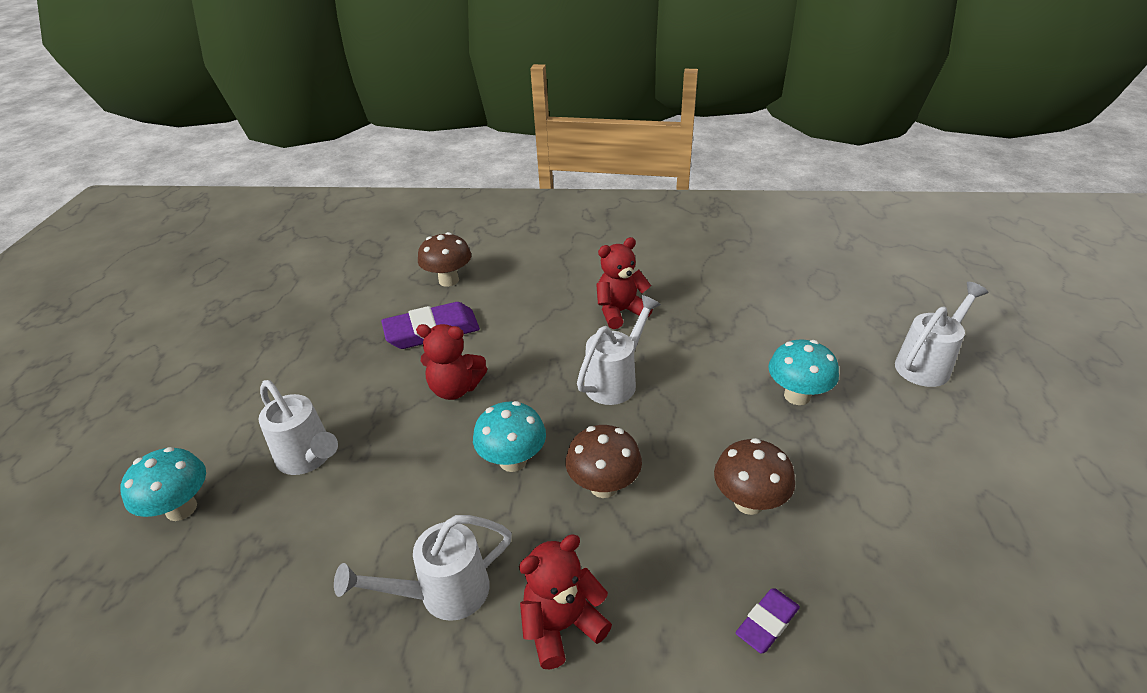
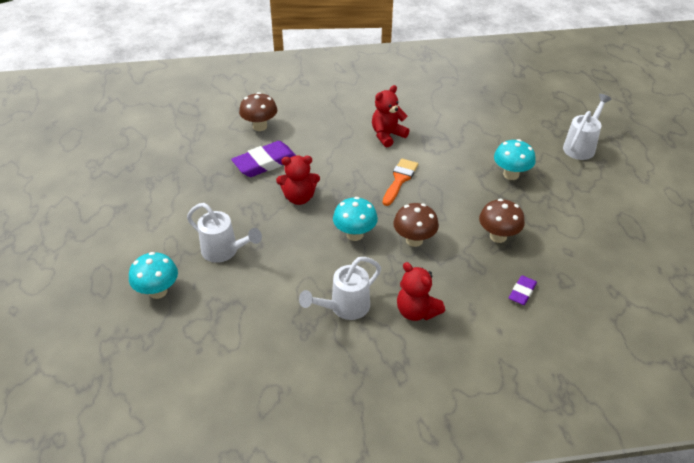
camera: 15 degrees left, 5 degrees up
red teddy bear [519,534,612,669] -> red teddy bear turned 90 degrees counterclockwise [397,262,445,321]
white watering can [577,295,661,405] -> orange brush [383,159,418,206]

